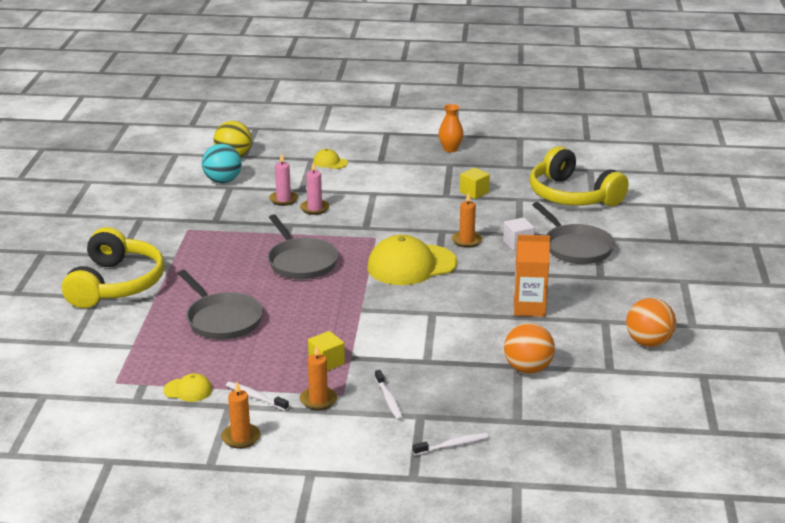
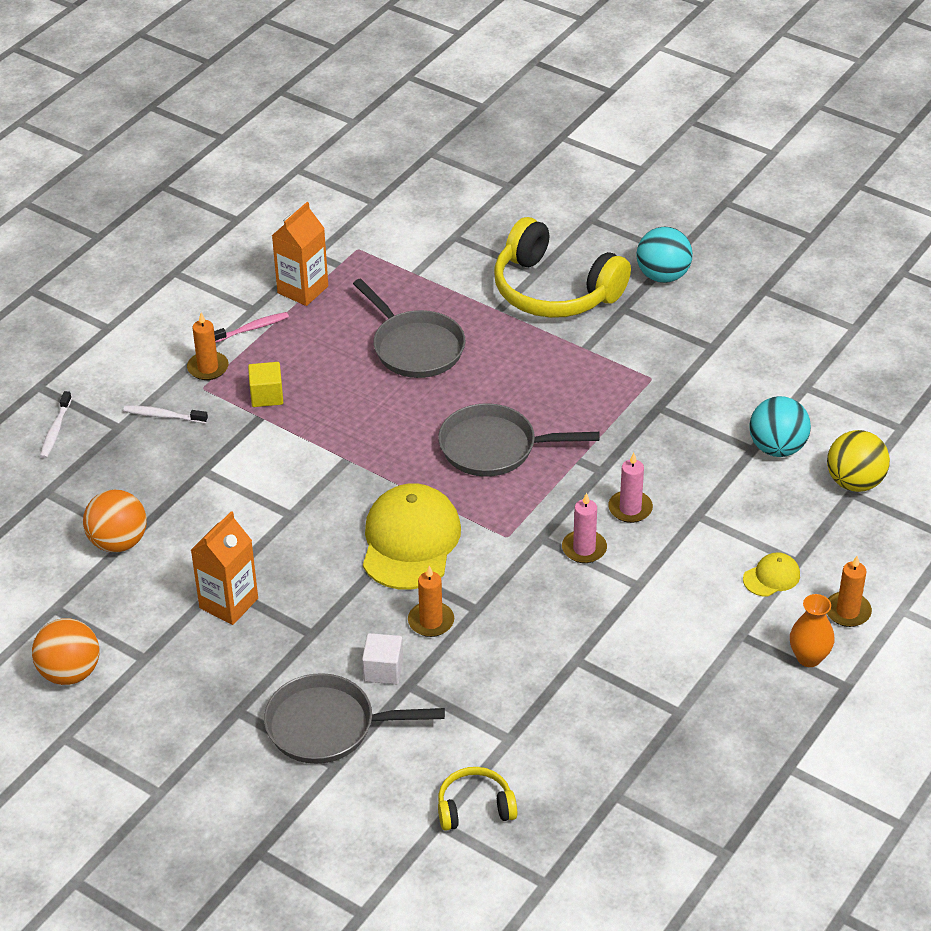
camera: 120 degrees right, 15 degrees up
yellow cap [163,373,212,402] -> orange carton [272,202,328,306]
grey pan [178,270,263,340] -> grey pan turned 120 degrees counterclockwise [353,279,465,378]
orange candle [221,382,261,449] -> orange candle moved to [827,556,872,627]
white toothbrush [226,382,289,411] -> pink toothbrush [214,312,289,343]
pink candle [269,153,298,206] -> pink candle moved to [562,492,607,563]
orange vase [438,104,464,152] -> orange vase moved to [790,594,835,667]
yellow cube [460,168,490,199] -> none
yellow headphones [529,146,629,206] -> yellow headphones [438,767,517,831], size x0.49
none -> turquoise ball [636,227,693,283]

